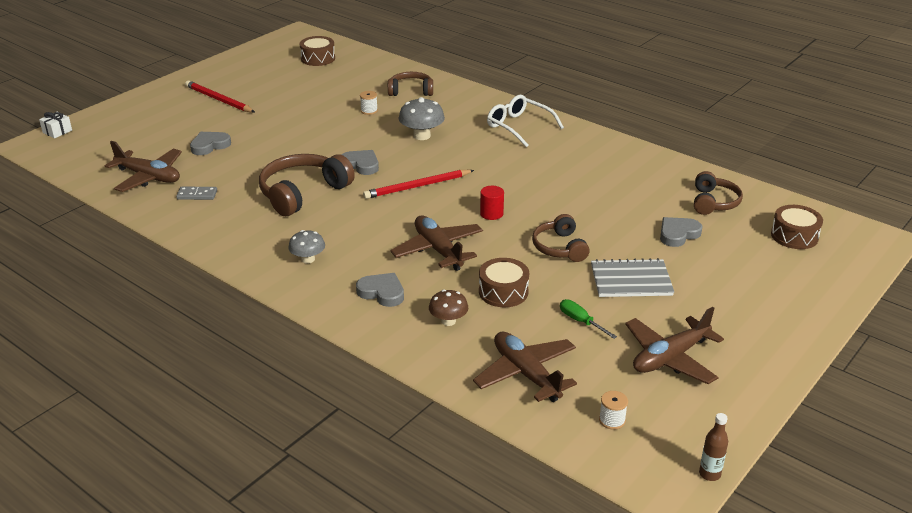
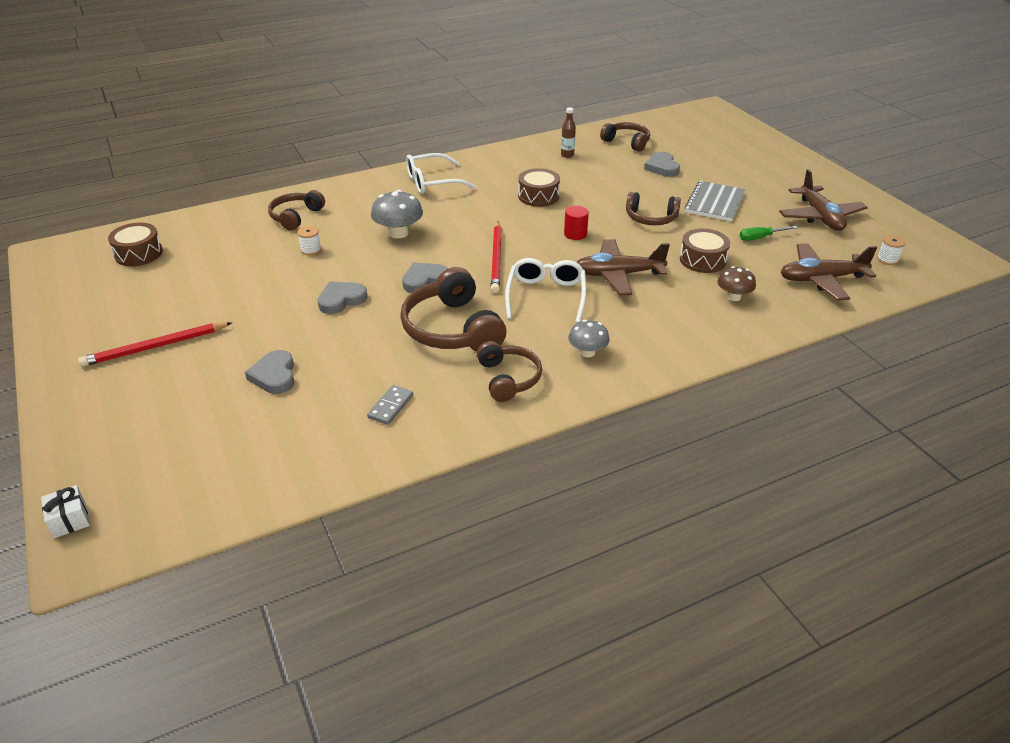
camera: 65 degrees left, 5 degrees up
brown plane [105,141,182,192] -> none
grey heart [356,273,404,307] -> grey heart moved to [318,282,367,314]
brown bottle [699,413,728,481] -> brown bottle moved to [561,107,576,158]
brown drum [771,205,823,249] -> brown drum moved to [518,168,560,207]
none -> brown headphones [477,341,542,402]
none -> white glasses [505,258,586,323]

